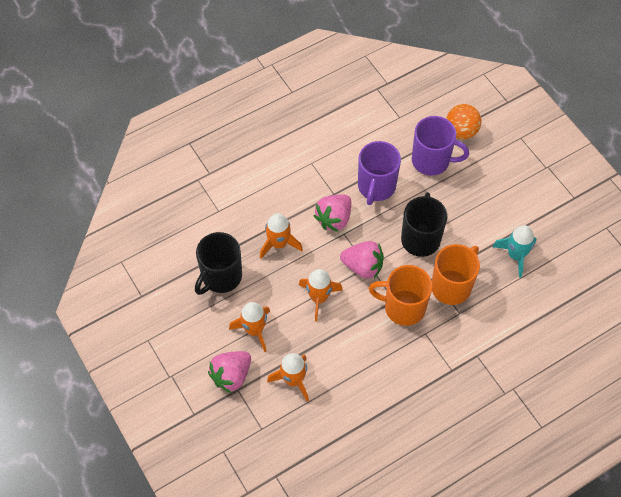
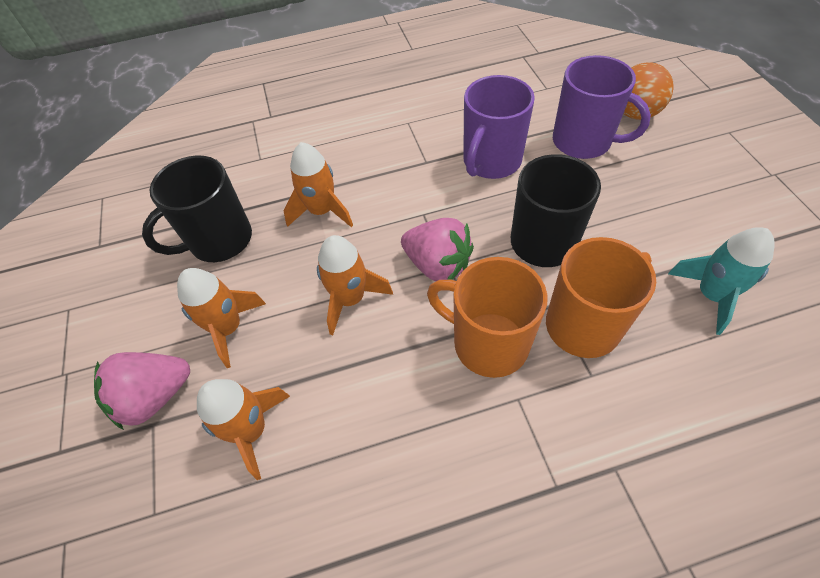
camera: 20 degrees right, 5 degrees down
pink strawberry [314,194,351,232] -> none

